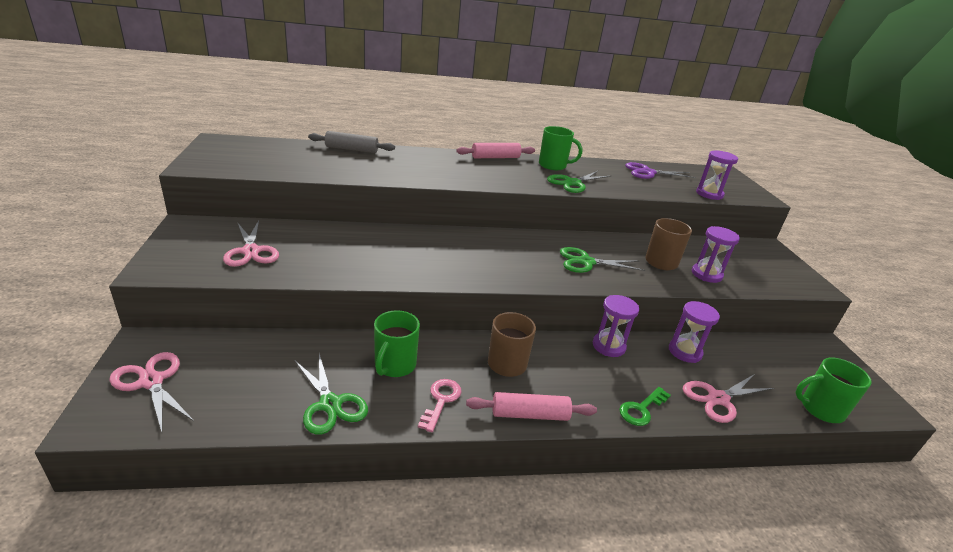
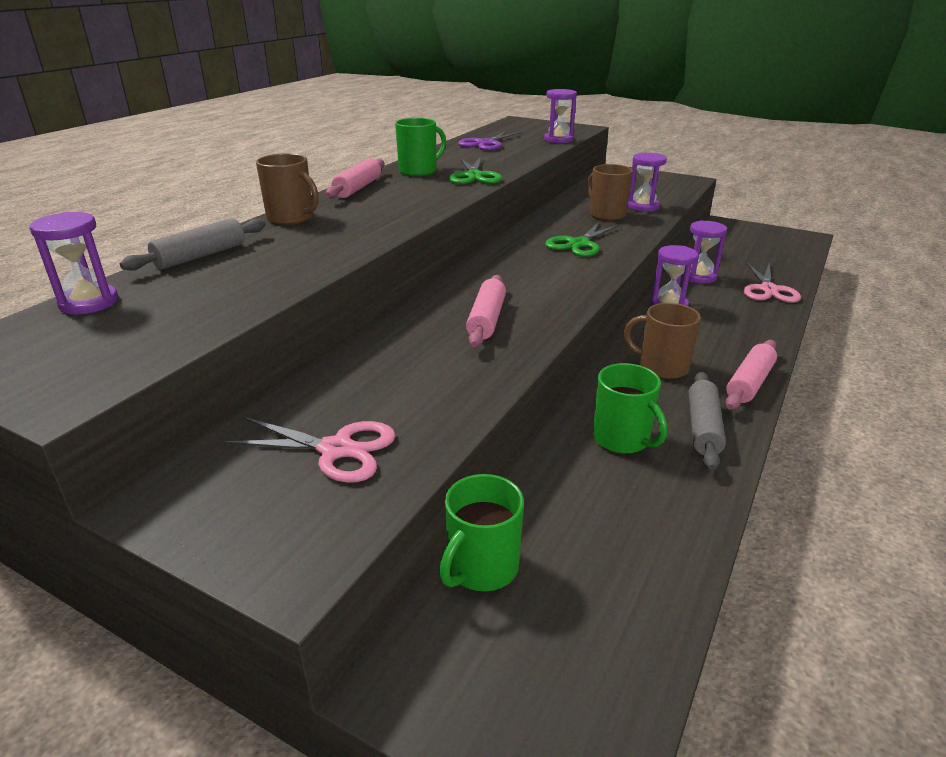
camera: 50 degrees left, 0 degrees up
pink scissors [109,352,194,432] -> none
green scissors [294,354,368,435] -> none
pink key [418,379,462,432] -> grey rolling pin [689,372,726,470]
green key [619,387,671,426] -> none
green mug [795,357,872,423] -> green mug moved to [439,474,524,591]
none -> purple hourglass [29,212,118,315]
none -> brown mug [256,153,319,225]
none -> pink rolling pin [466,275,506,347]

